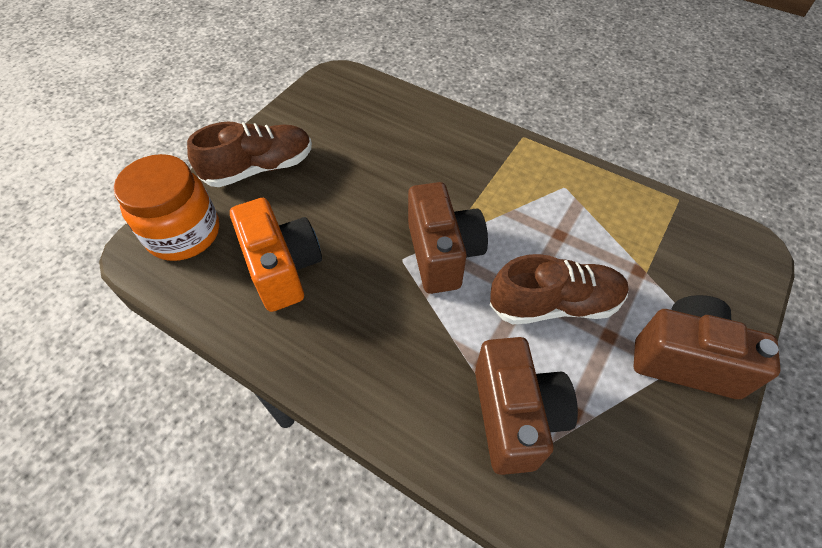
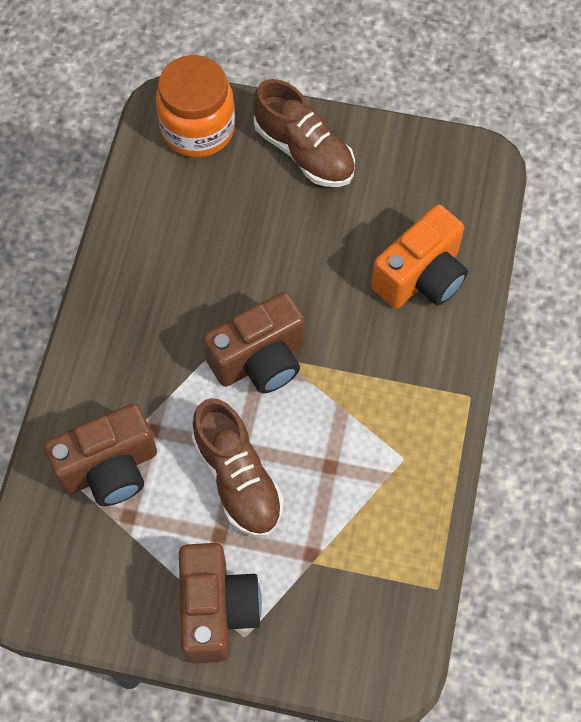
camera: 70 degrees right, 10 degrees up
orange camera [230,198,322,312] -> orange camera moved to [371,204,468,309]

